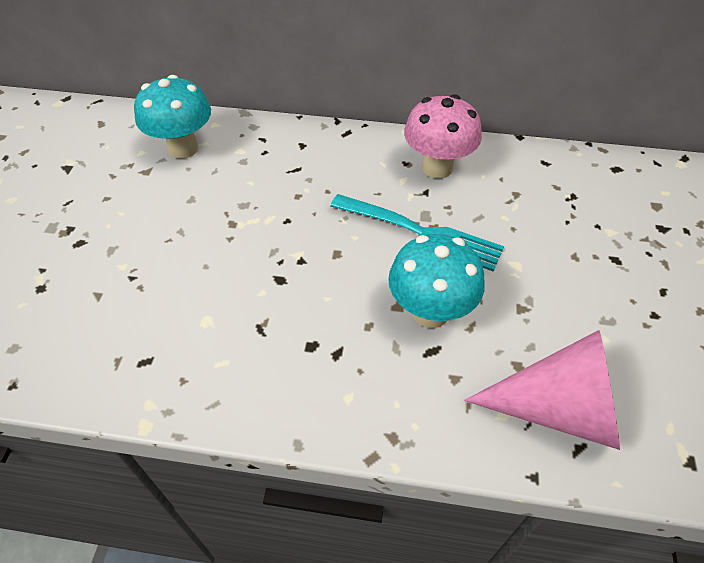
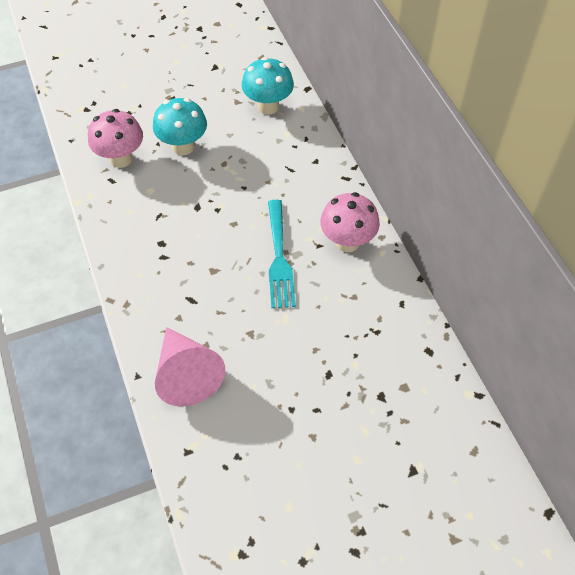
camera: 60 degrees right, 5 degrees up
turquoise mushroom [388,234,485,328] -> turquoise mushroom moved to [153,98,207,155]
none -> pink mushroom [88,109,143,168]

